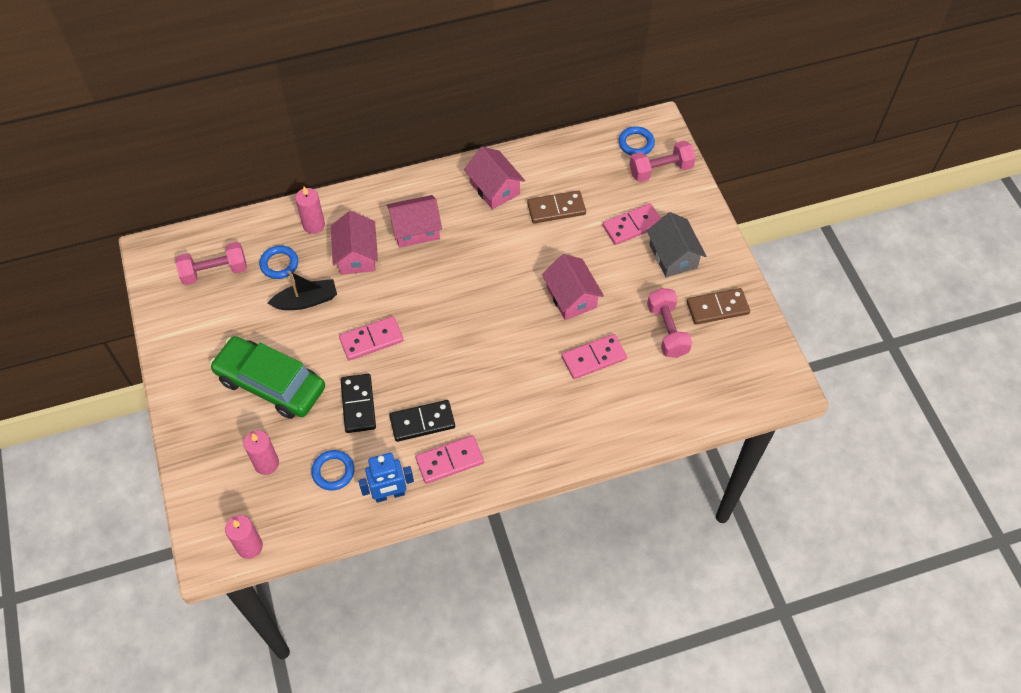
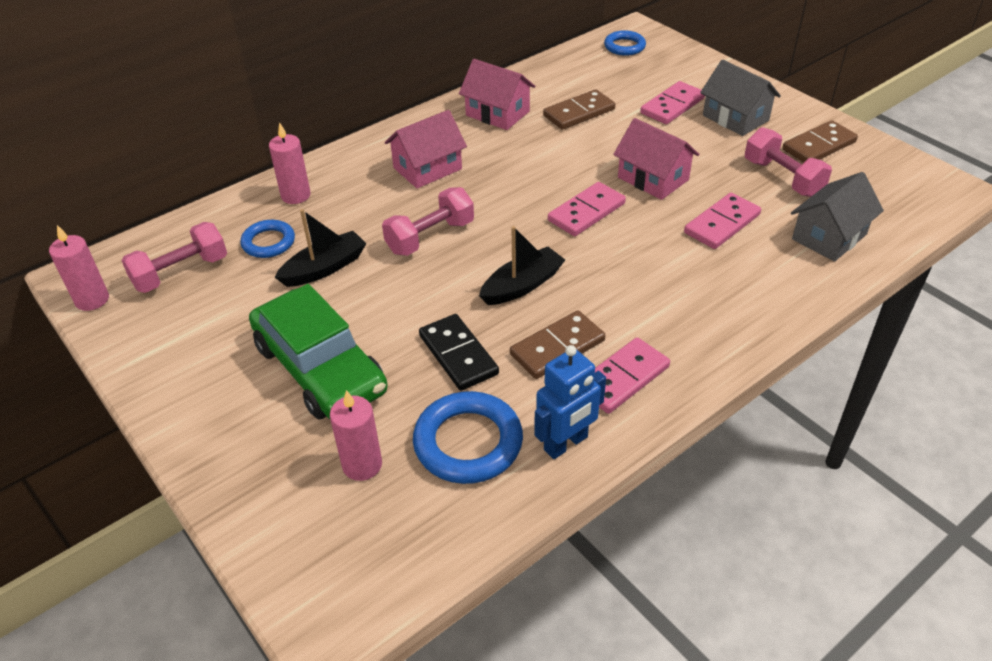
camera: 20 degrees left, 15 degrees down
green car [210,336,325,419] -> green car turned 135 degrees counterclockwise [249,284,388,420]
pink candle [225,515,263,559] -> pink candle moved to [49,225,109,311]
blue ring [311,450,355,491] -> blue ring [413,391,523,484], size x1.63
pink house [331,211,378,275] -> none
pink domino [339,316,404,361] -> pink domino moved to [548,182,626,236]
black domino [389,400,455,442] -> brown domino [510,310,605,379]
pink dumbbell [629,140,696,182] -> pink dumbbell moved to [382,187,474,256]
none -> black boat [479,226,565,305]
none -> grey house [791,172,884,262]

